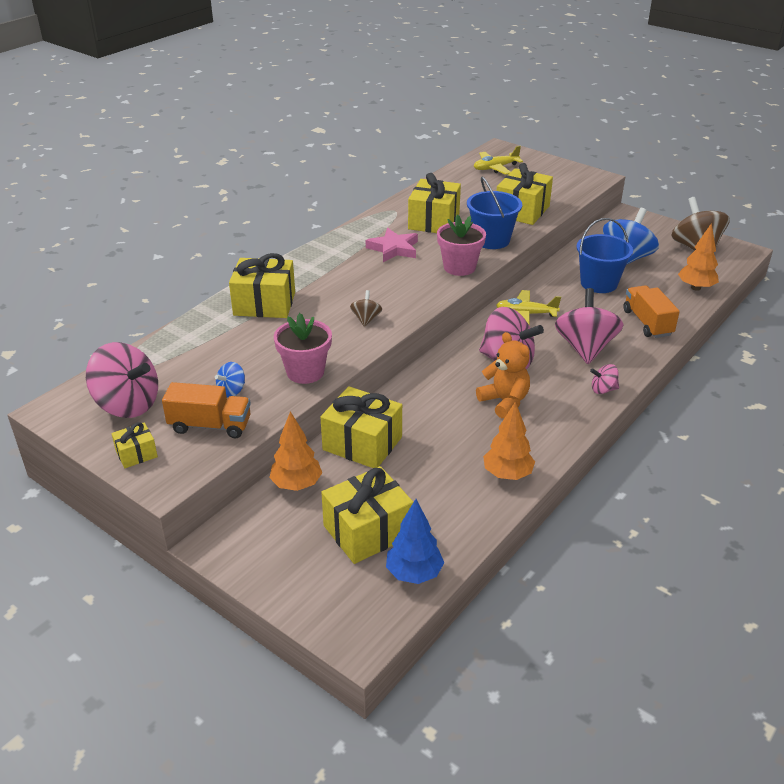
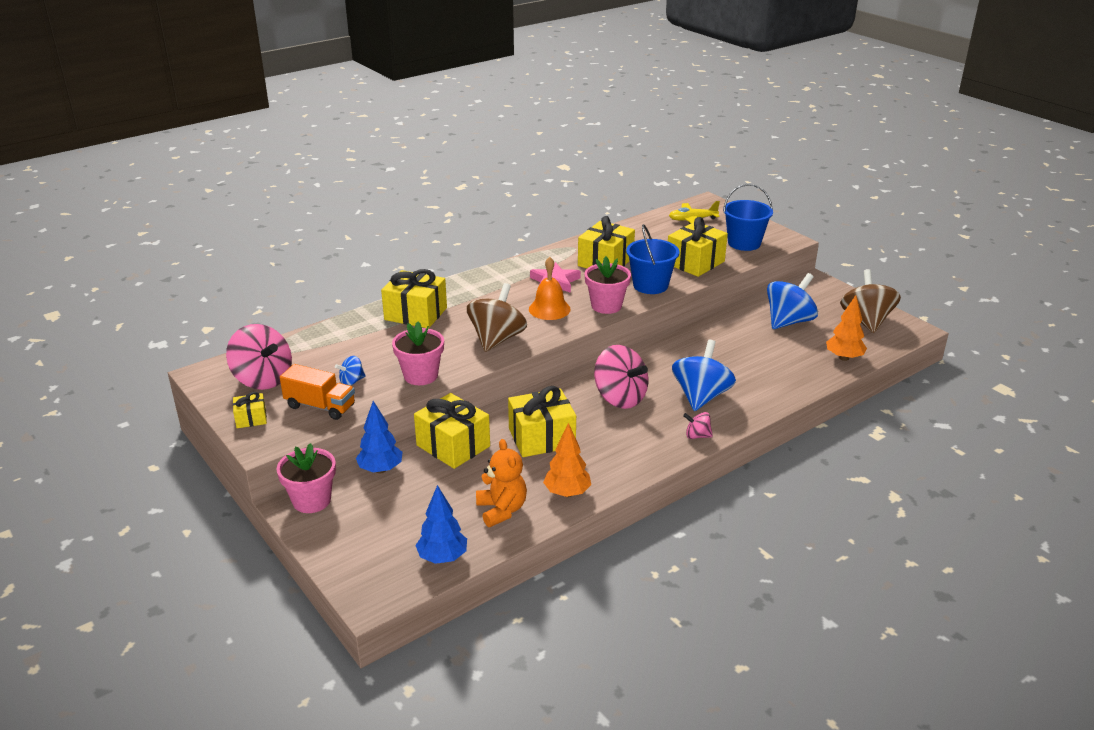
camera: 15 degrees right, 5 degrees down
orange tree [269,411,322,491] -> blue tree [356,401,402,473]
yellow gift [321,466,413,564] -> yellow gift moved to [508,386,576,457]
brown spinning top [350,290,382,327] -> brown spinning top [467,283,527,352], size x2.11
orange teddy bear [476,332,530,419] -> orange teddy bear moved to [476,439,527,527]
yellow plane [496,290,561,324] -> none
pink spinning top [555,288,624,364] -> blue spinning top [672,340,736,411]
blue bucket [576,218,633,293] -> blue bucket moved to [723,184,773,251]
orange truck [623,285,680,338] -> none
none -> pink flower pot [277,443,336,513]
none -> orange bell [529,257,571,320]

